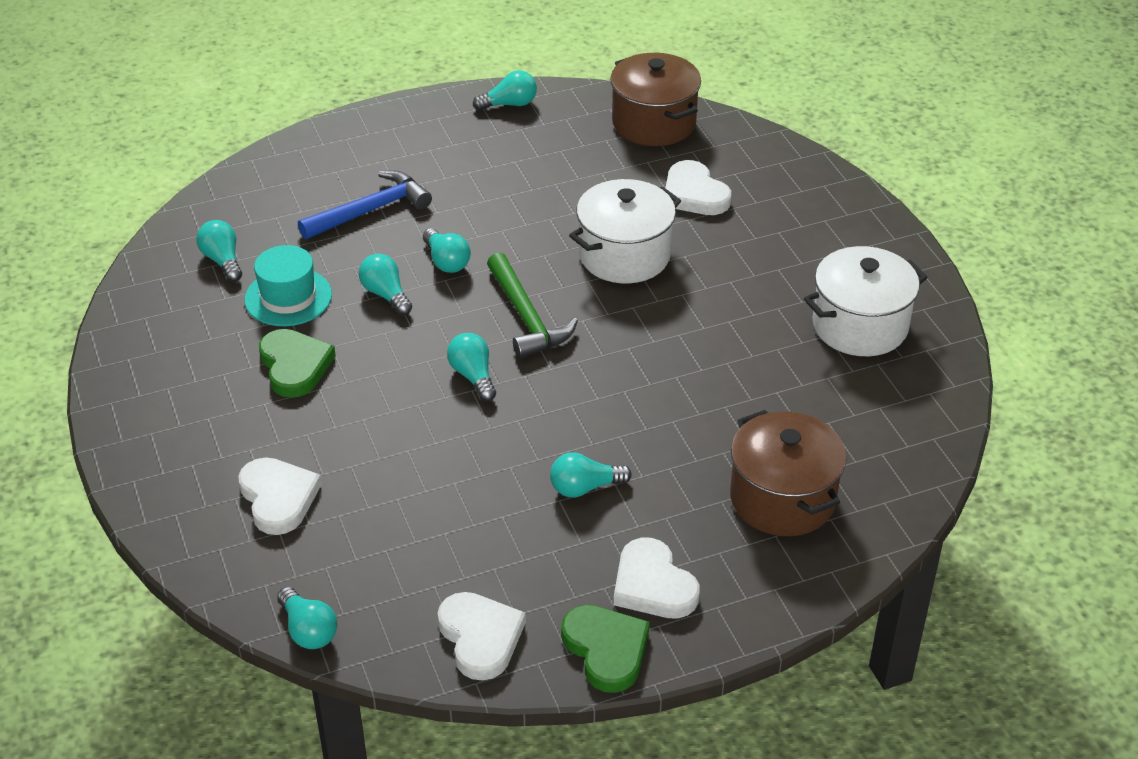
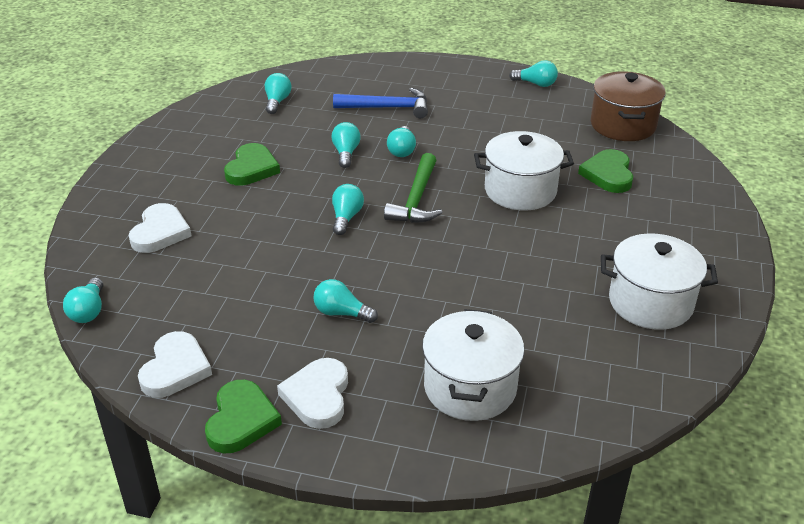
camera: 35 degrees right, 5 degrees down
turquoise hat [244,245,332,326] -> none
white heart [665,160,731,215] -> green heart [578,149,633,193]
brown pot [730,410,846,536] -> white pot [422,309,525,421]

